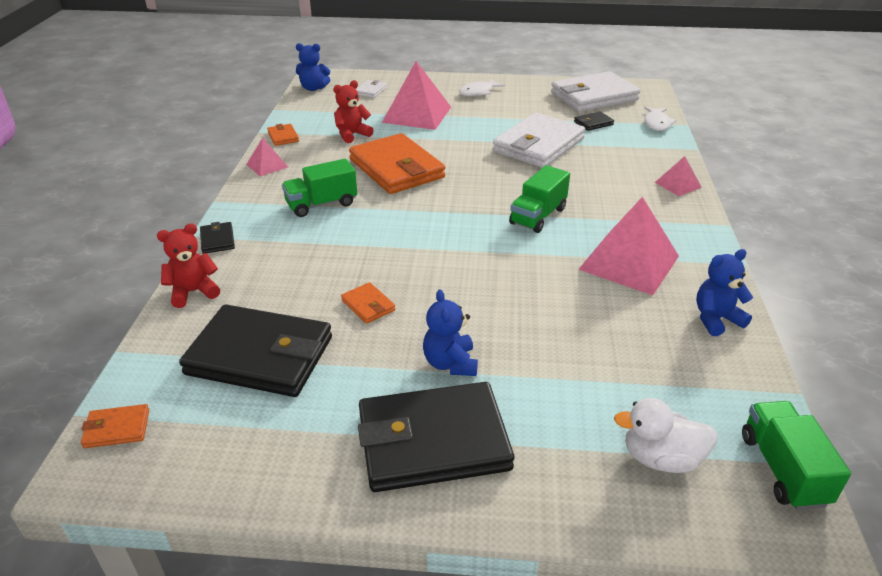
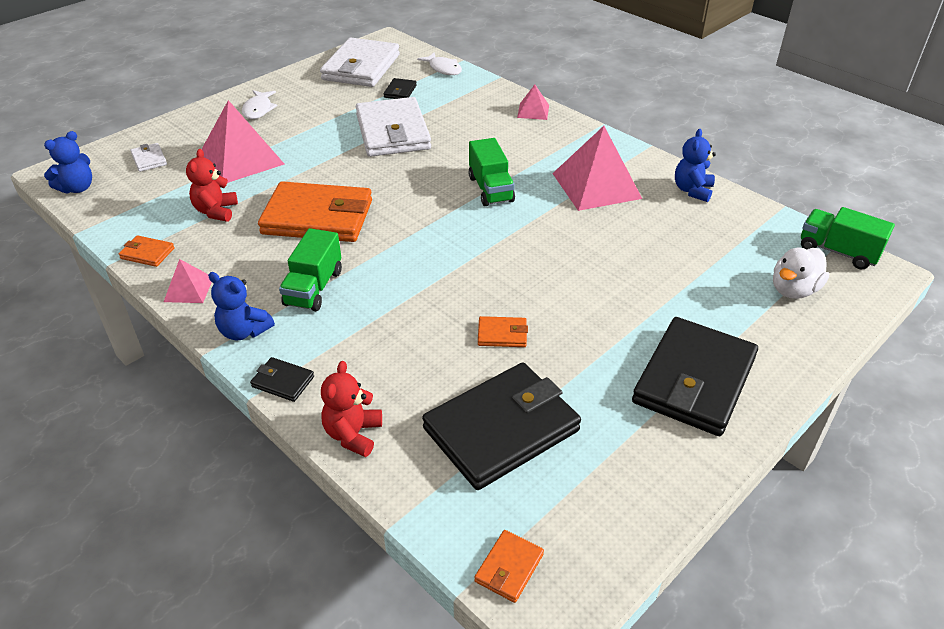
camera: 50 degrees left, 5 degrees up
blue teddy bear [423,289,478,376] -> blue teddy bear moved to [208,272,275,341]

